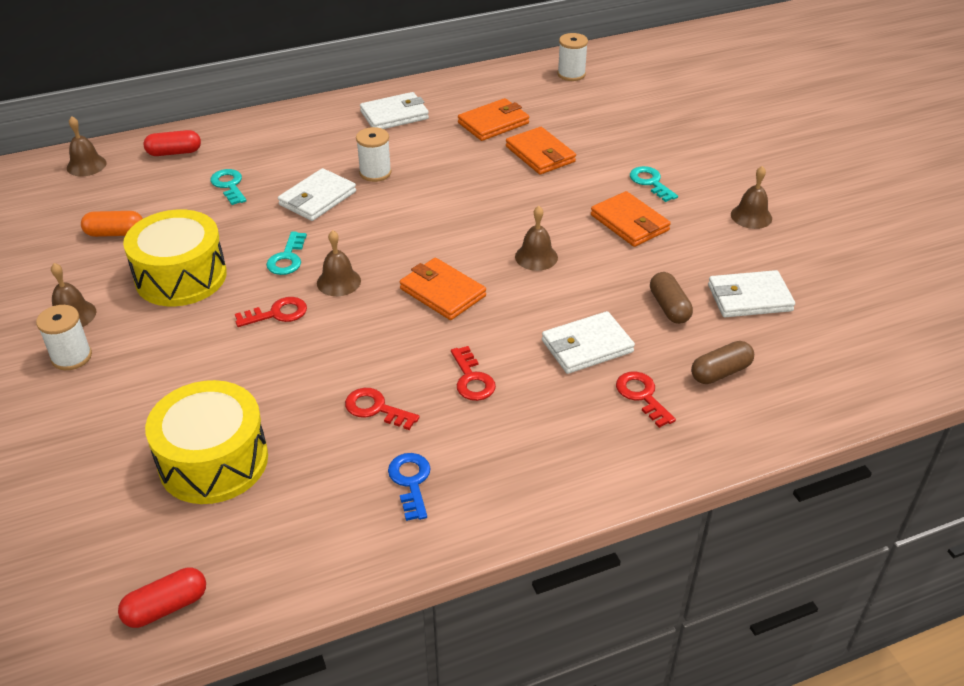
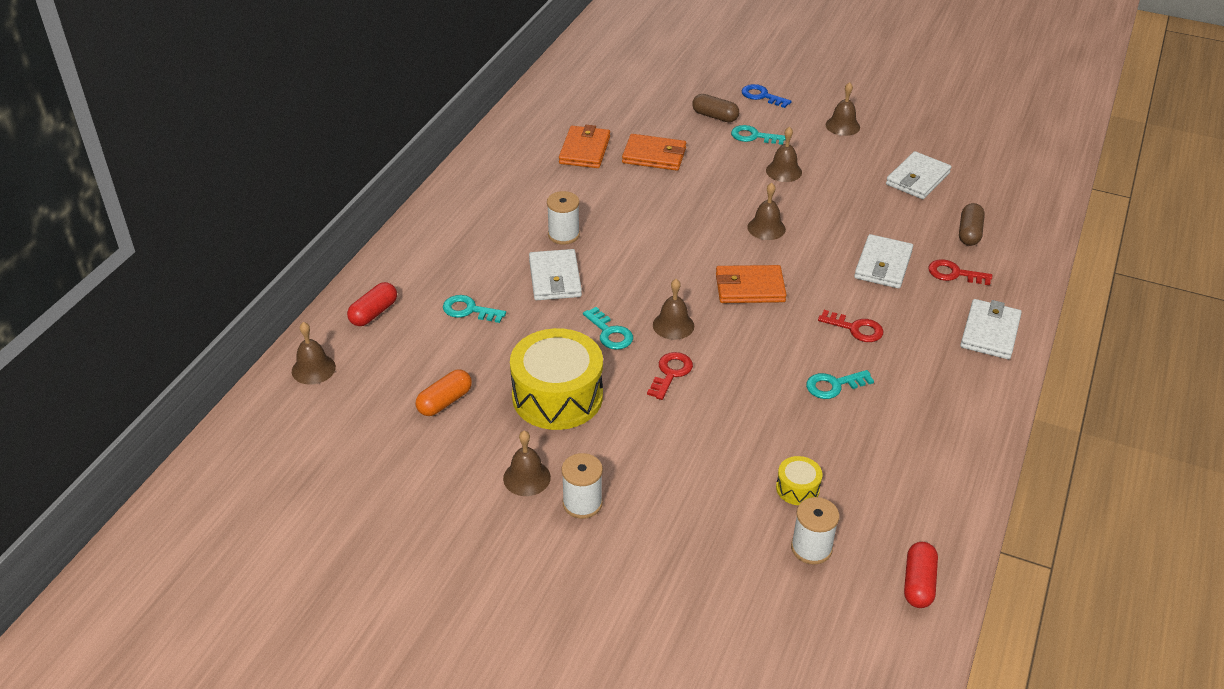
camera: 45 degrees left, 0 degrees up
yellow drum [145,380,268,504] -> yellow drum [776,456,823,505], size x0.44
red key [345,388,420,430] -> turquoise key [806,370,874,399]
white wallet [360,92,429,129] -> white wallet moved to [960,299,1022,359]
blue key [388,453,431,521] -> blue key moved to [742,84,792,108]
white spool [557,33,588,81] -> white spool moved to [791,497,839,564]
orange wallet [591,191,671,247] -> brown bell [766,127,802,182]
brown capsule [650,272,693,324] -> brown capsule moved to [692,94,739,122]

